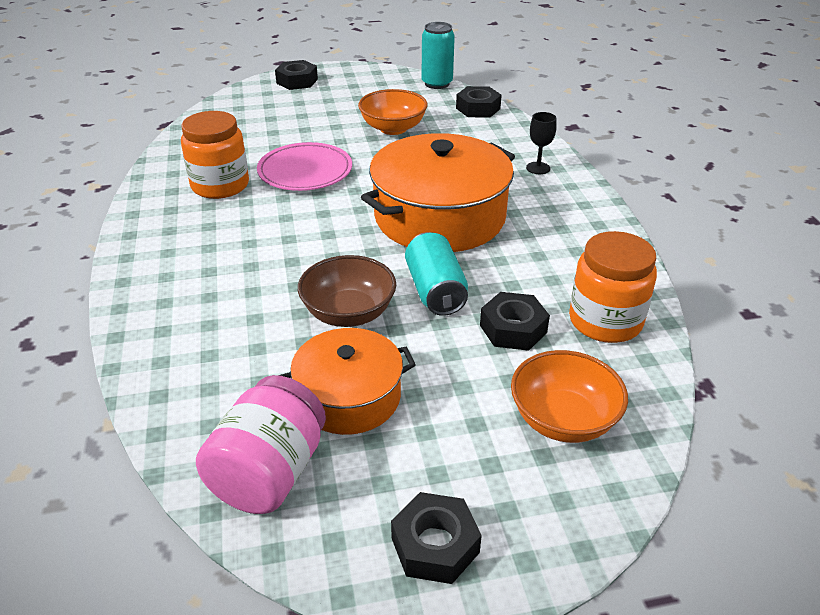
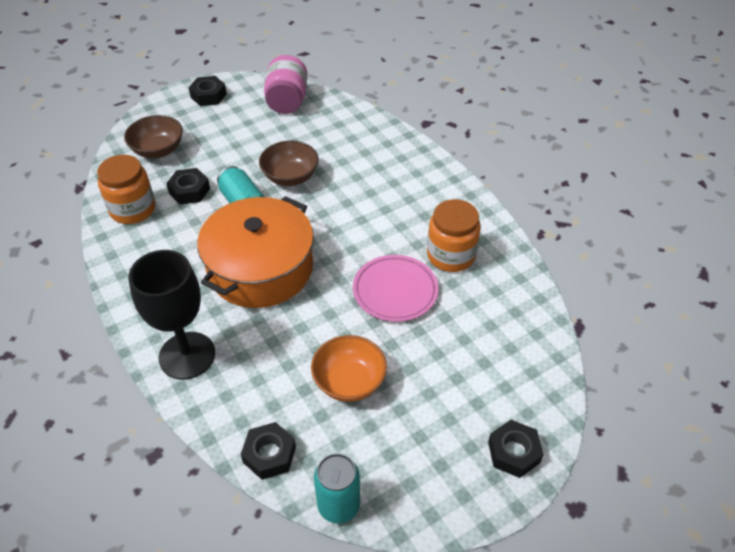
camera: 160 degrees right, 10 degrees up
orange pot [278,328,416,435] -> none
orange bowl [511,350,628,443] -> brown bowl [124,115,183,158]
black goblet [526,112,557,174] -> black goblet [129,250,215,380], size x2.40

